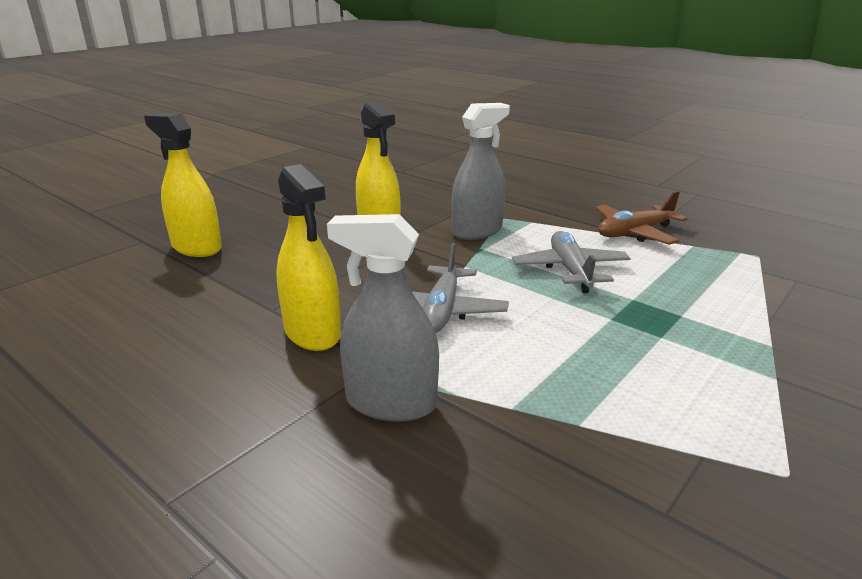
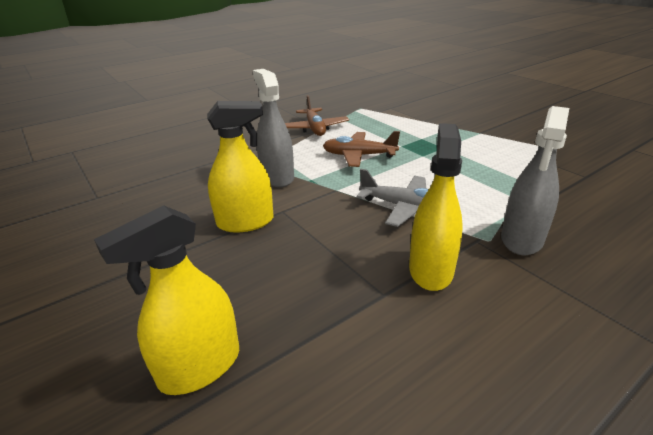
camera: 75 degrees left, 5 degrees up
yellow spray bottle [276,164,341,351] -> yellow spray bottle turned 60 degrees counterclockwise [409,123,463,291]
grey plane [512,231,631,293] -> brown plane [323,131,400,167]

